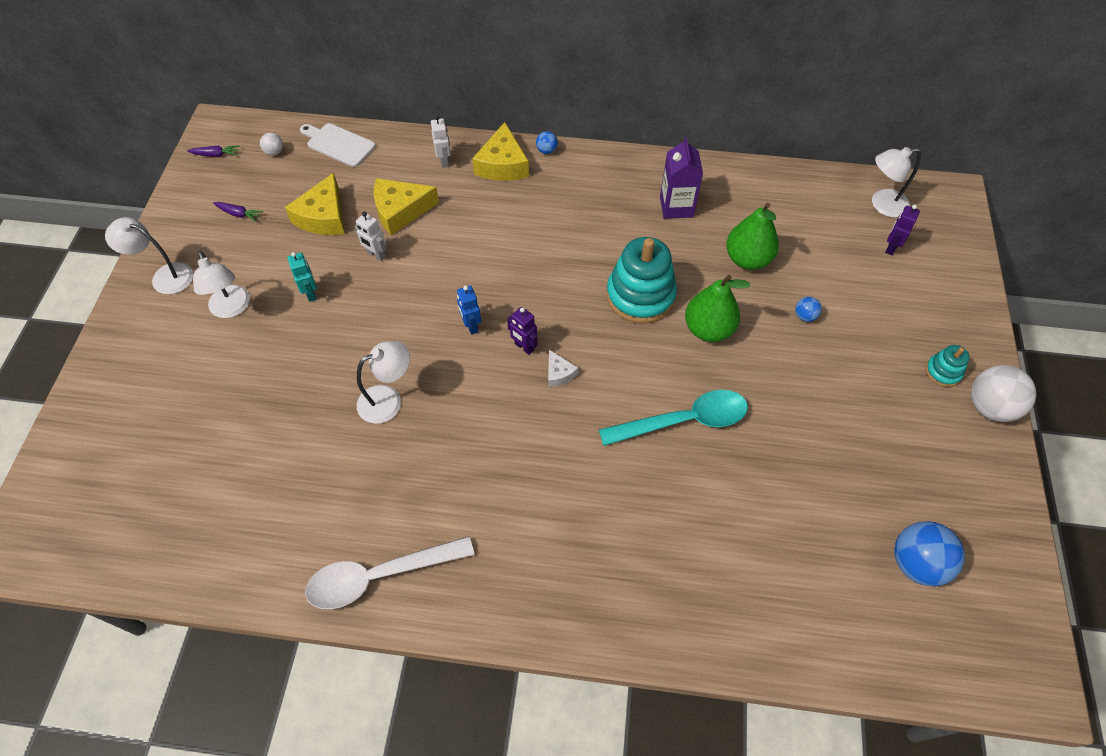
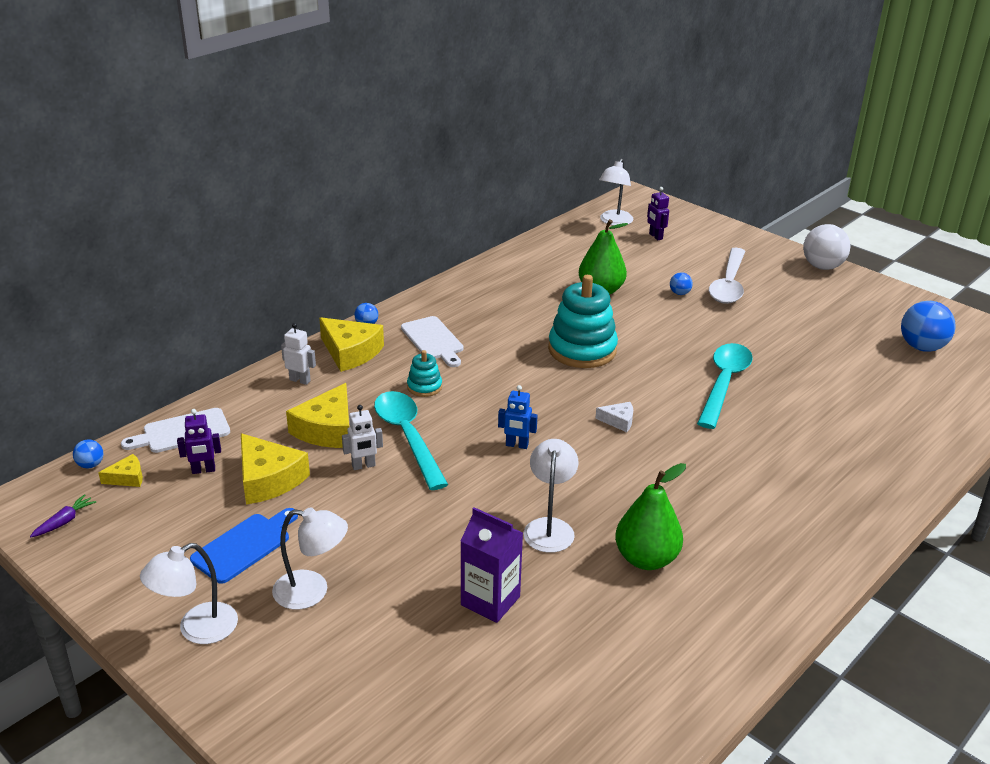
camera: 55 degrees left, 25 degrees down
purple carrot [213,202,263,222] -> none
white ball [260,133,283,156] -> yellow cheese [98,454,143,487]
turquoise robot [288,252,317,302] -> none
white spoon [305,536,475,609] -> white spoon moved to [709,248,745,304]
purple robot [507,307,538,355] -> purple robot moved to [177,409,221,474]
purple carton [660,137,703,219] -> purple carton moved to [461,507,523,623]
green pear [685,275,751,342] -> green pear moved to [615,463,686,570]
turquoise stacking toy [925,345,970,387] -> turquoise stacking toy moved to [407,350,442,397]
none -> blue ball [73,439,103,468]
none -> blue cutting board [190,508,298,584]
none -> turquoise spoon [374,391,448,490]
none -> white cutting board [401,316,464,367]

